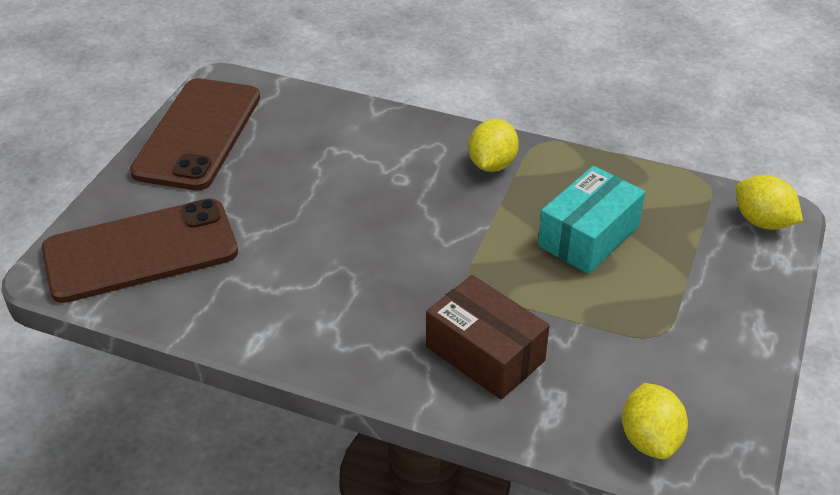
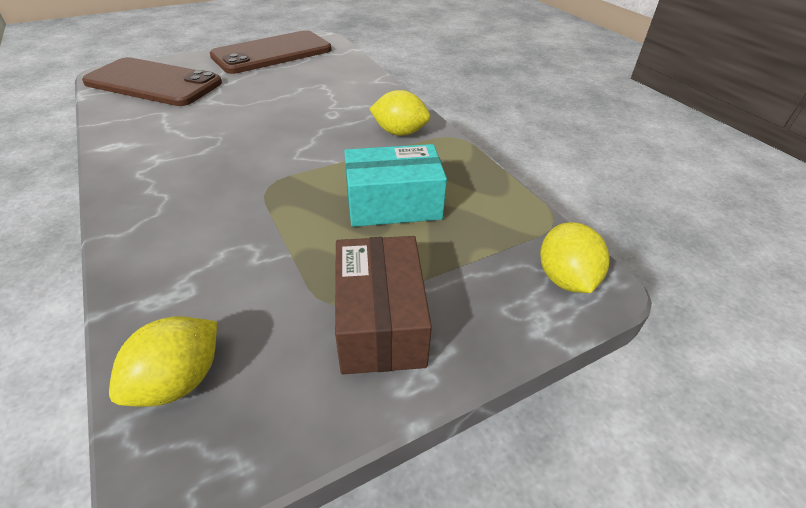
camera: 40 degrees right, 0 degrees up
brown box [426,275,550,400] -> brown box moved to [335,236,432,374]
yellow lemon [469,119,519,172] -> yellow lemon turned 45 degrees clockwise [369,90,430,136]

